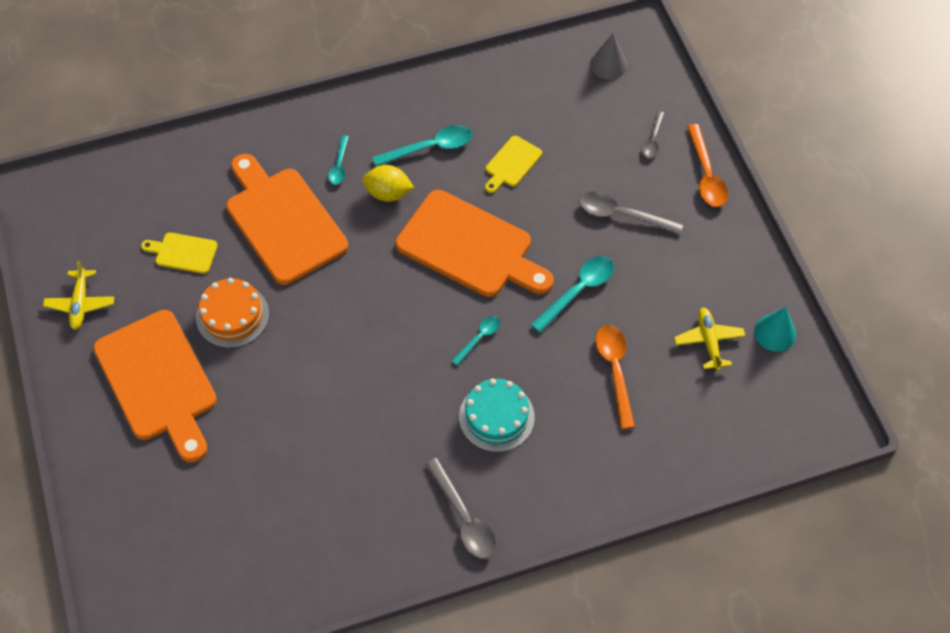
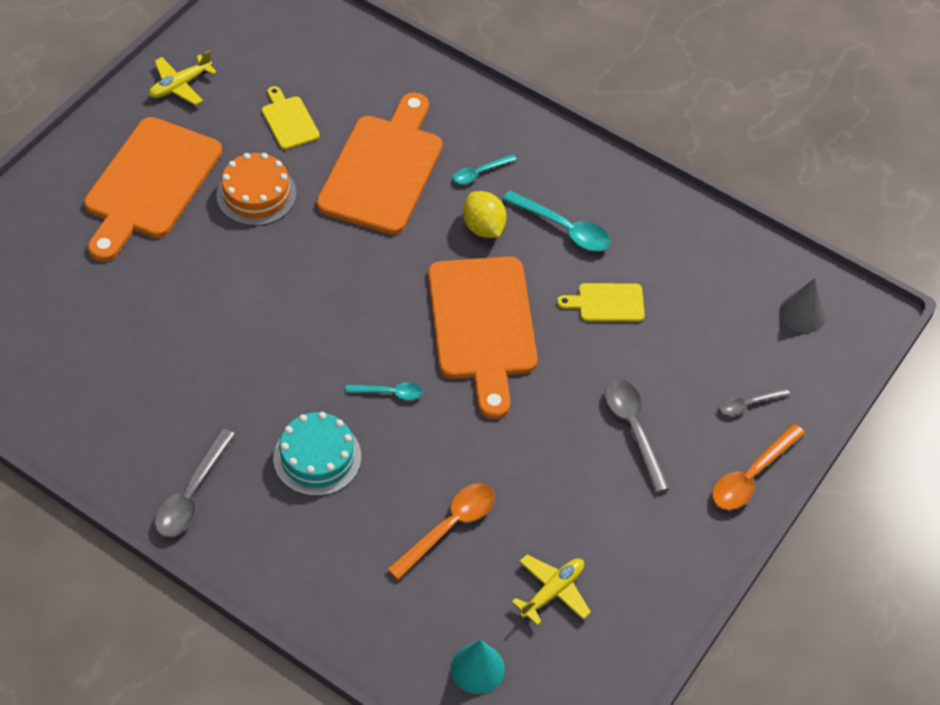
camera: 50 degrees right, 5 degrees down
turquoise spoon [530,256,614,333] -> none
turquoise cone [754,307,796,352] -> turquoise cone moved to [451,640,505,694]

